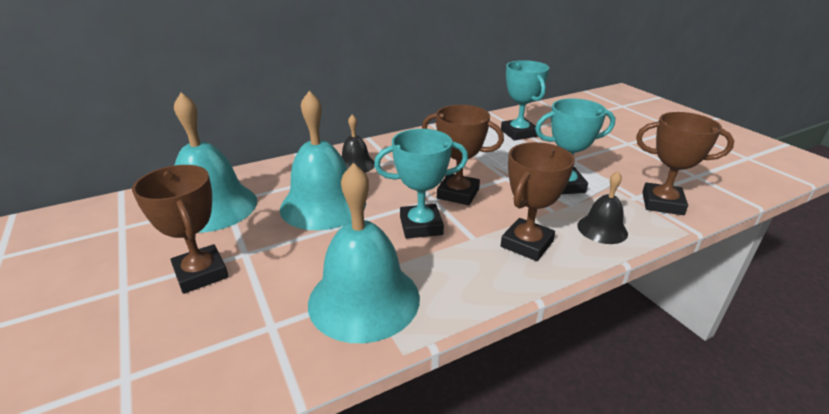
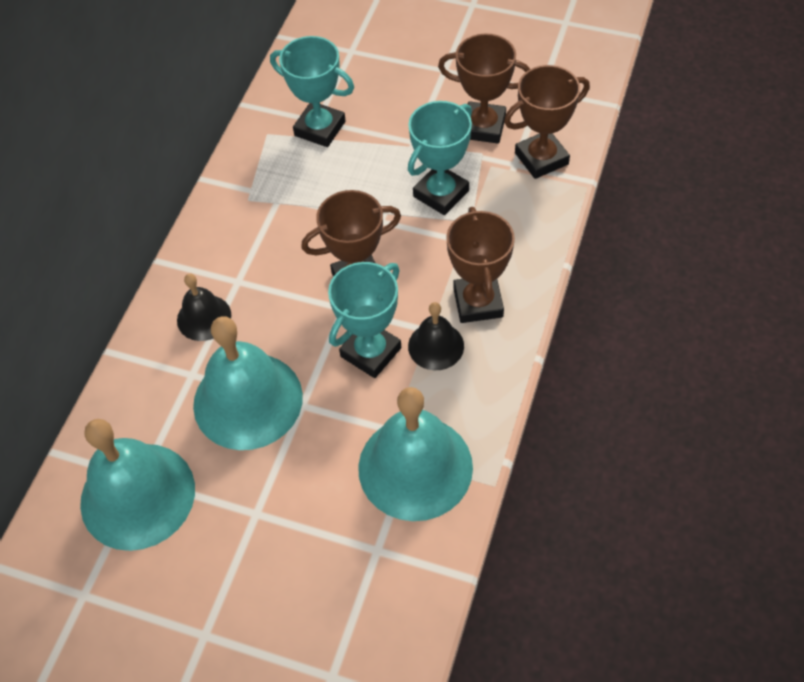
camera: 40 degrees left, 25 degrees up
brown trophy [132,165,228,294] -> brown trophy moved to [438,33,530,144]
black bell [577,171,628,244] -> black bell moved to [408,302,464,370]

